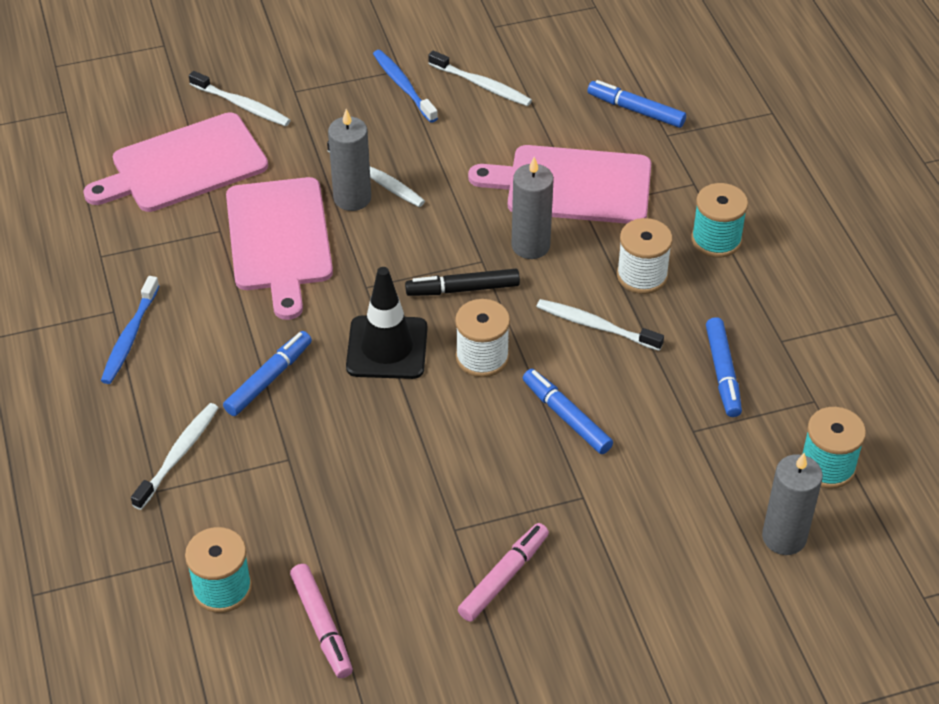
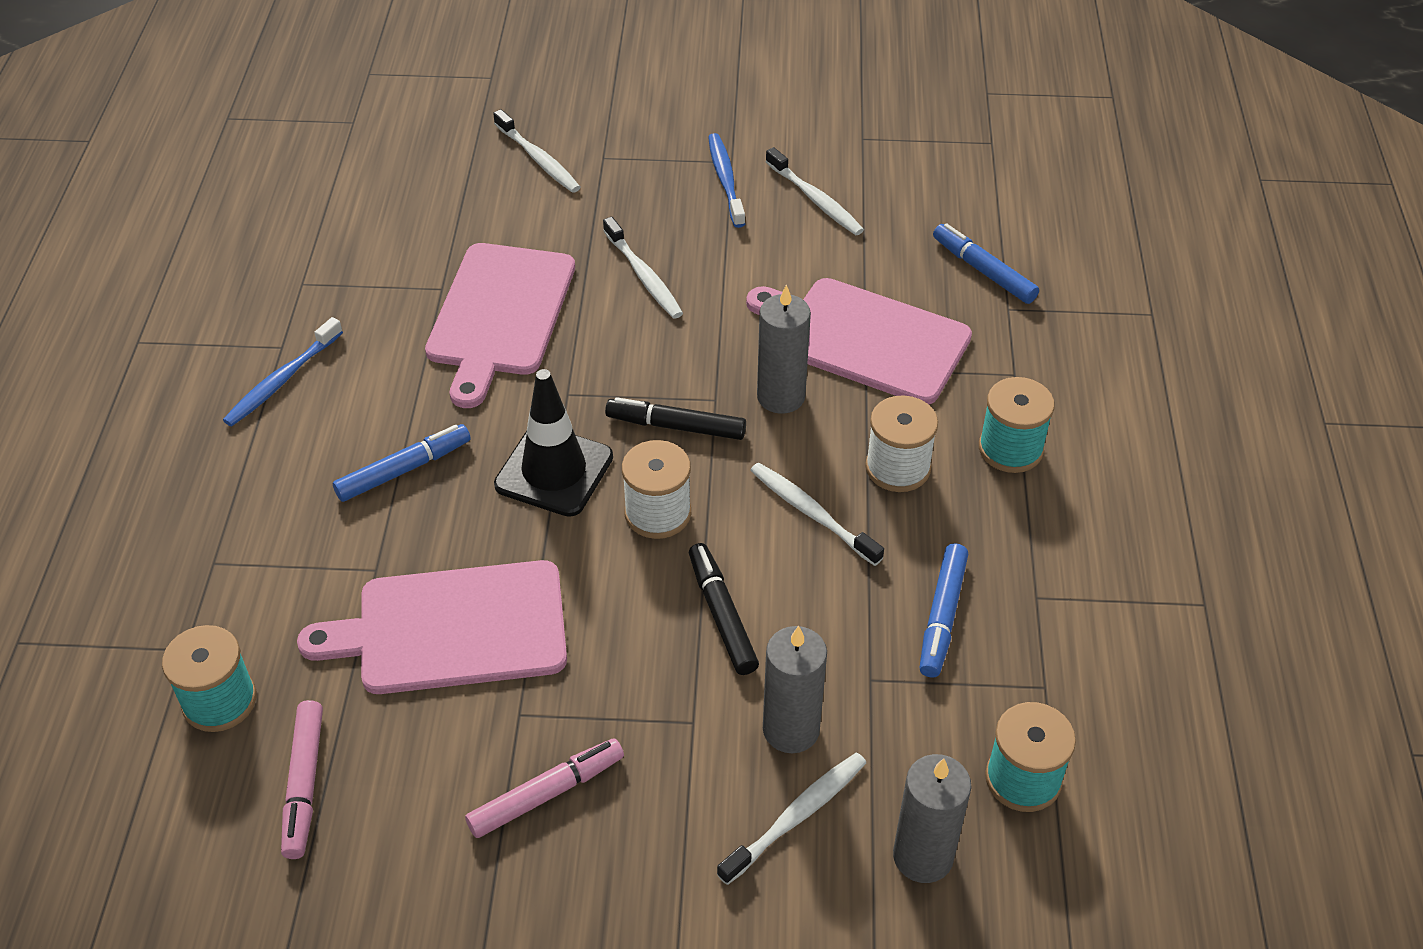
camera: 20 degrees right, 0 degrees up
pink cutting board [83,112,268,212] -> pink cutting board moved to [297,560,567,694]
white toothbrush [131,403,218,510] -> white toothbrush moved to [717,752,866,885]
grey candle [328,109,371,211] -> grey candle moved to [763,625,827,753]
blue marker [523,369,613,454] -> black marker [689,543,759,675]

